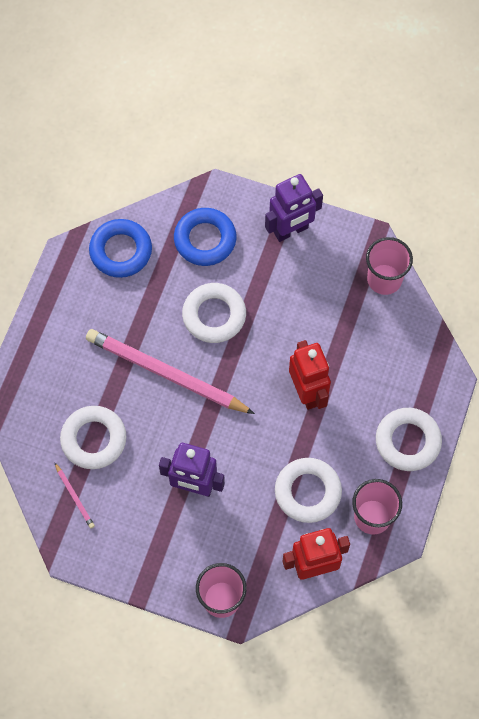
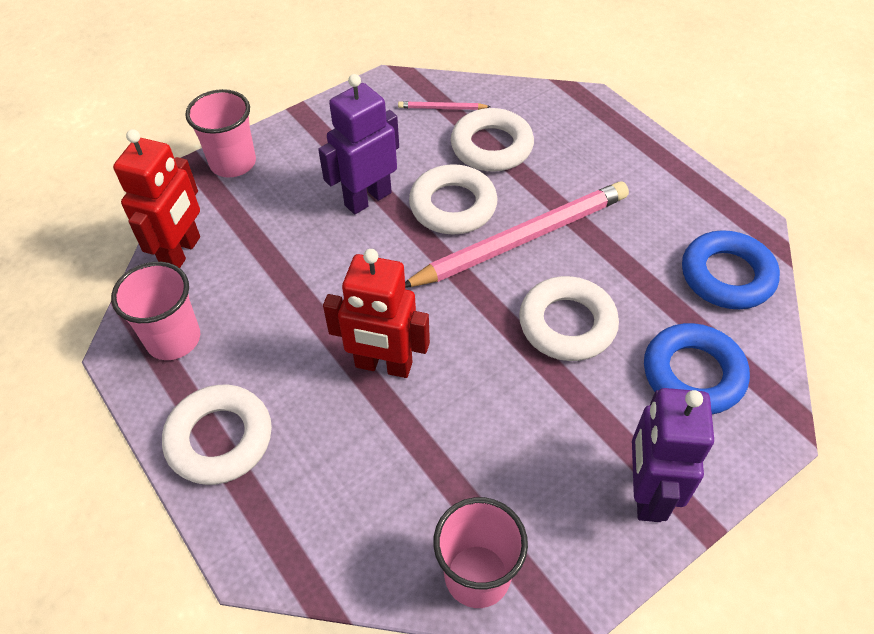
camera: 125 degrees right, 15 degrees down
white ring [275,458,342,523] -> white ring moved to [409,164,498,234]

